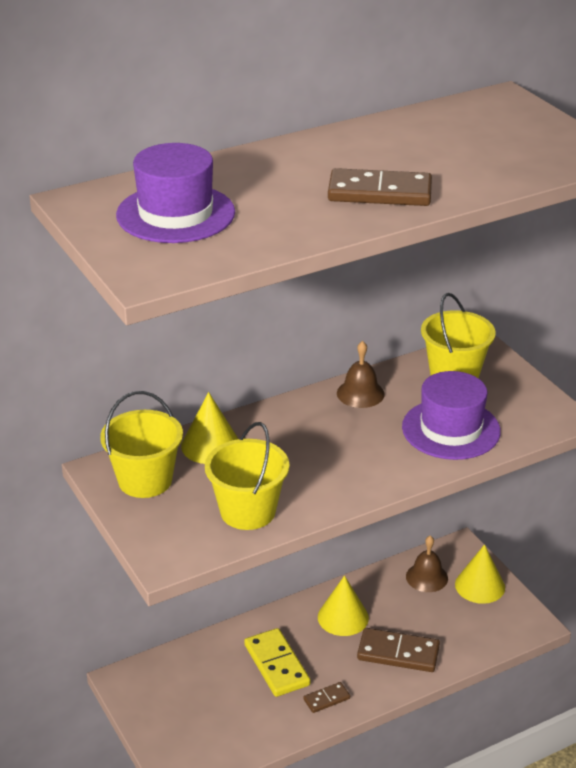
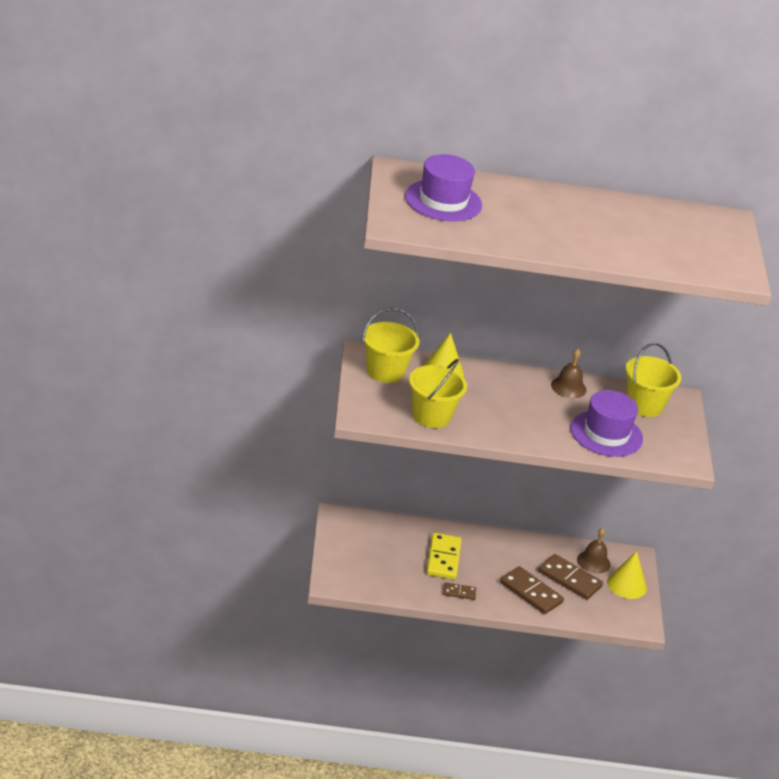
camera: 25 degrees right, 0 degrees up
yellow cone [318,575,369,636] -> none
brown domino [328,168,432,206] -> brown domino moved to [538,554,603,600]

